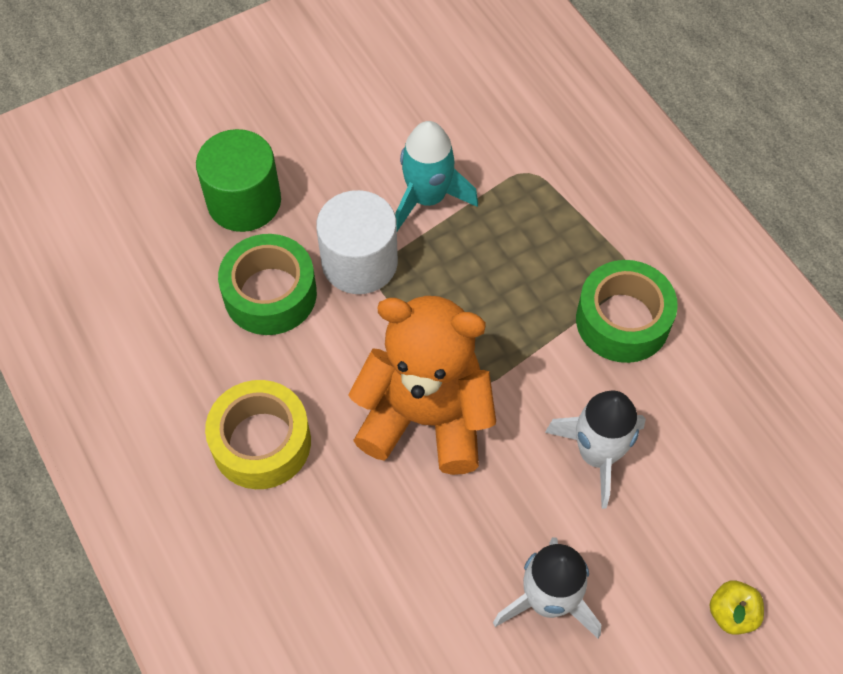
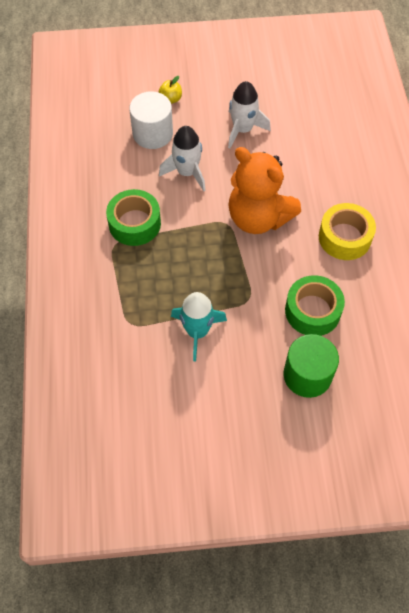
camera: 155 degrees left, 0 degrees up
white cylinder [316,190,398,294] -> white cylinder moved to [129,91,173,149]

